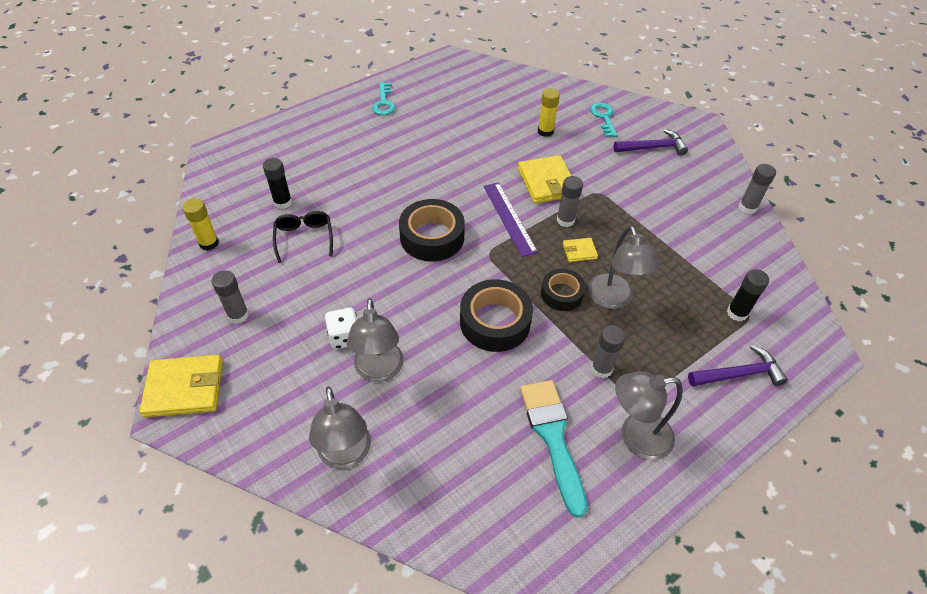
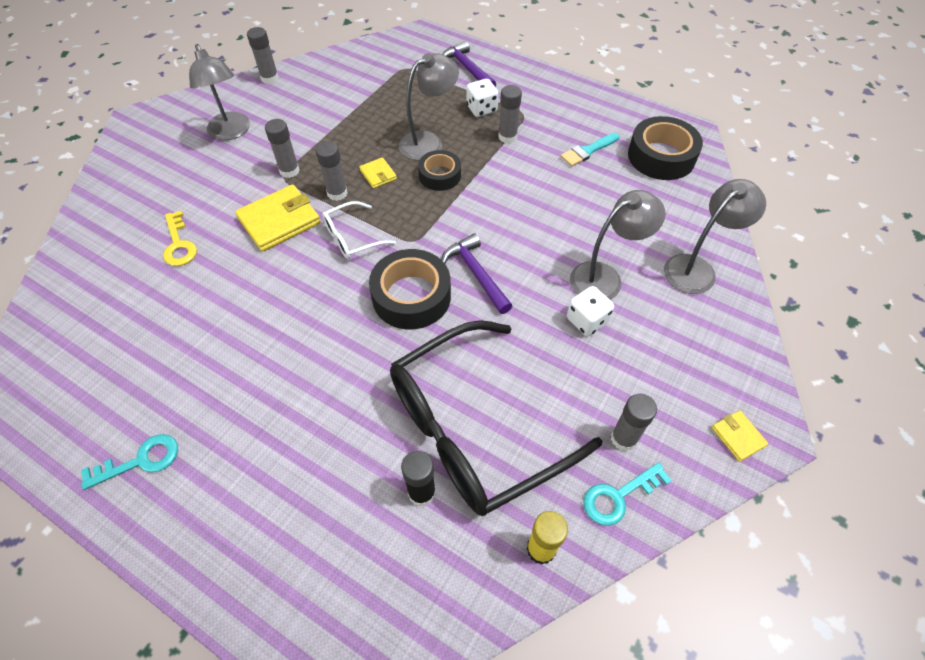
camera: 110 degrees left, 5 degrees up
yellow wallet [140,355,223,417] -> yellow wallet [712,411,768,462], size x0.51
black glasses [273,211,333,263] -> black glasses [390,320,602,516], size x2.27
black tape [460,279,533,352] -> black tape moved to [628,116,703,180]
purple ruler [484,182,538,257] -> white glasses [322,201,396,259]
turquoise brush [520,380,587,518] -> turquoise brush [560,133,619,167], size x0.59
yellow glue stick [538,88,560,137] -> yellow key [163,210,197,266]
turquoise key [590,103,618,137] -> turquoise key moved to [583,462,672,526]
purple hammer [614,129,688,156] -> purple hammer moved to [441,234,512,314]
grey lamp [615,371,683,460] -> grey lamp moved to [189,44,250,140]
black glue stick [727,269,769,321] -> none
none -> grey glue stick [265,119,299,178]
none -> white dice [466,79,498,117]

